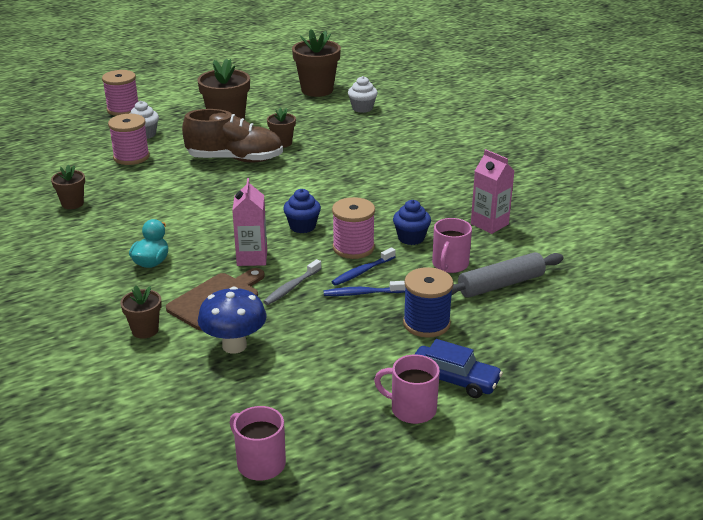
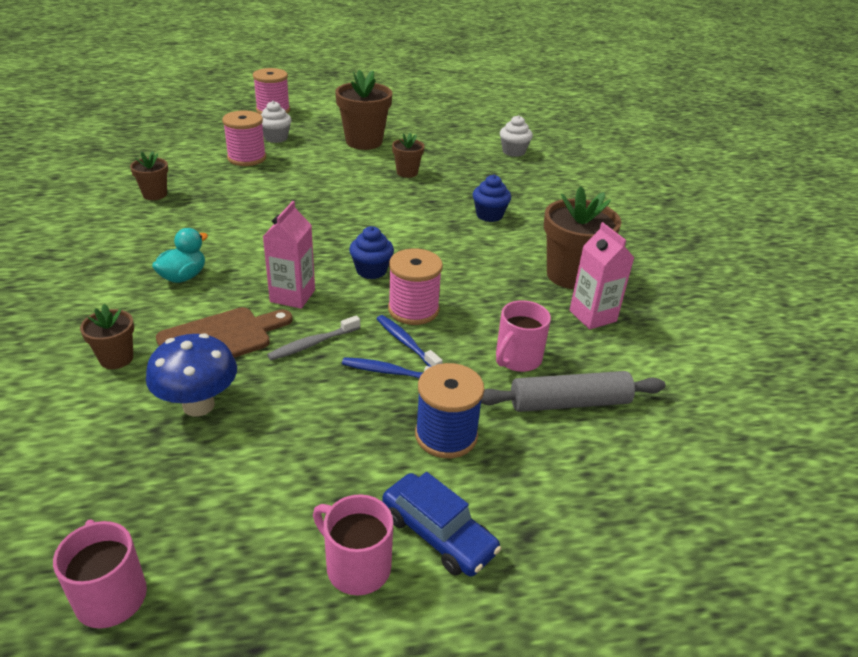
camera: 15 degrees right, 5 degrees up
brown shoe [182,109,283,162] -> none
brown flower pot [292,29,341,97] -> brown flower pot moved to [544,186,621,289]
blue toothbrush [331,247,396,286] -> blue toothbrush turned 75 degrees clockwise [377,315,443,367]
blue cupcake [393,200,431,245] -> blue cupcake moved to [473,175,511,222]

